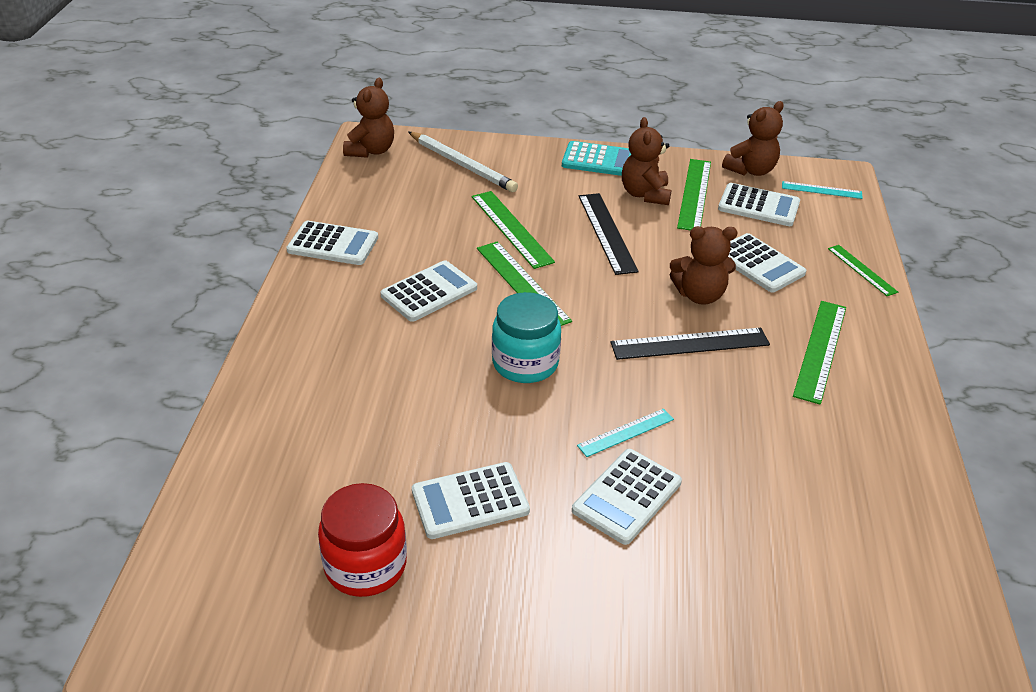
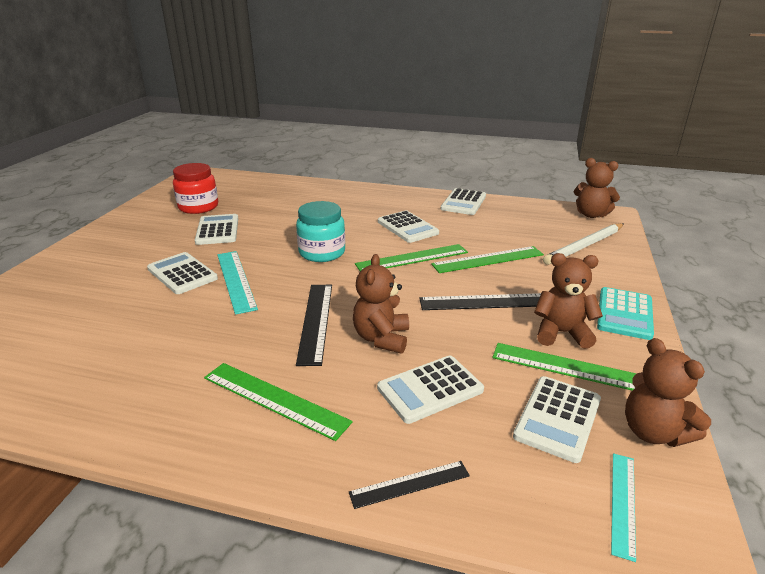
camera: 100 degrees right, 10 degrees down
turquoise ruler [577,409,674,457] -> turquoise ruler [217,251,258,315], size x1.65
green ruler [828,245,898,296] -> black ruler [349,461,470,509]

